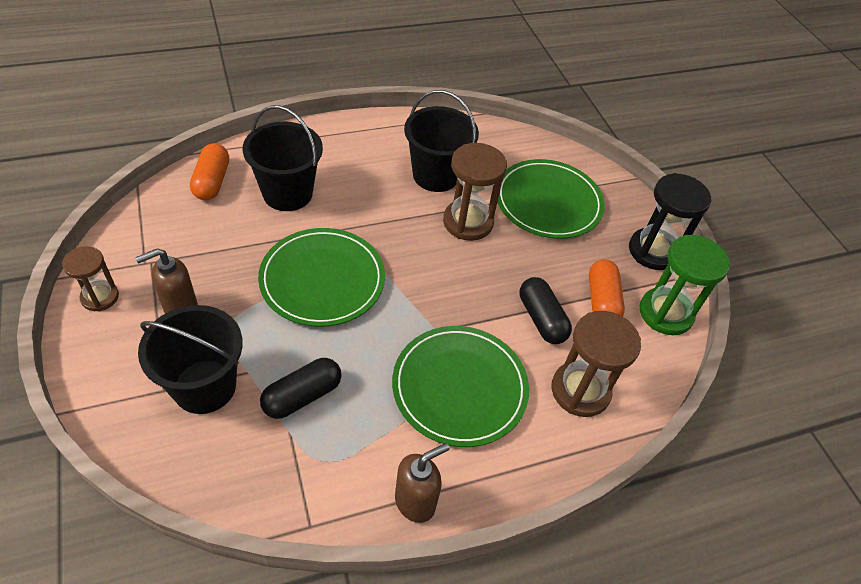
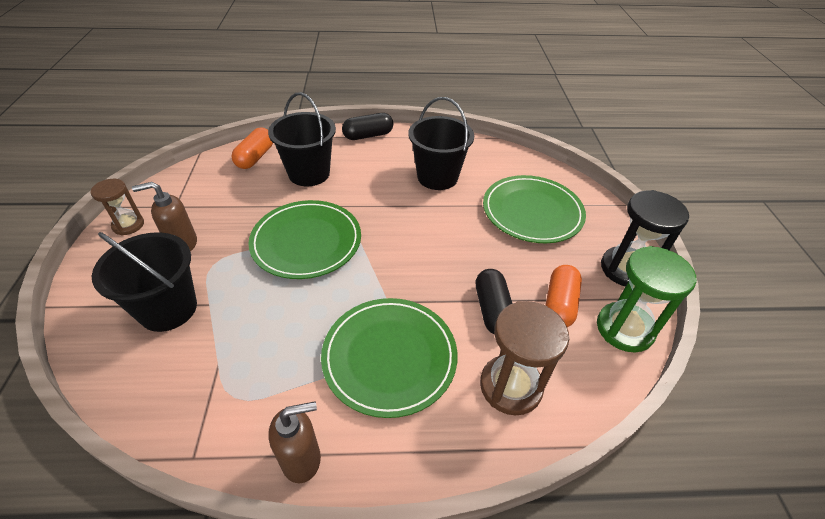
camera: 20 degrees right, 5 degrees down
black capsule [260,358,341,419] -> black capsule moved to [342,113,393,140]
brown hourglass [443,143,507,241] -> none

